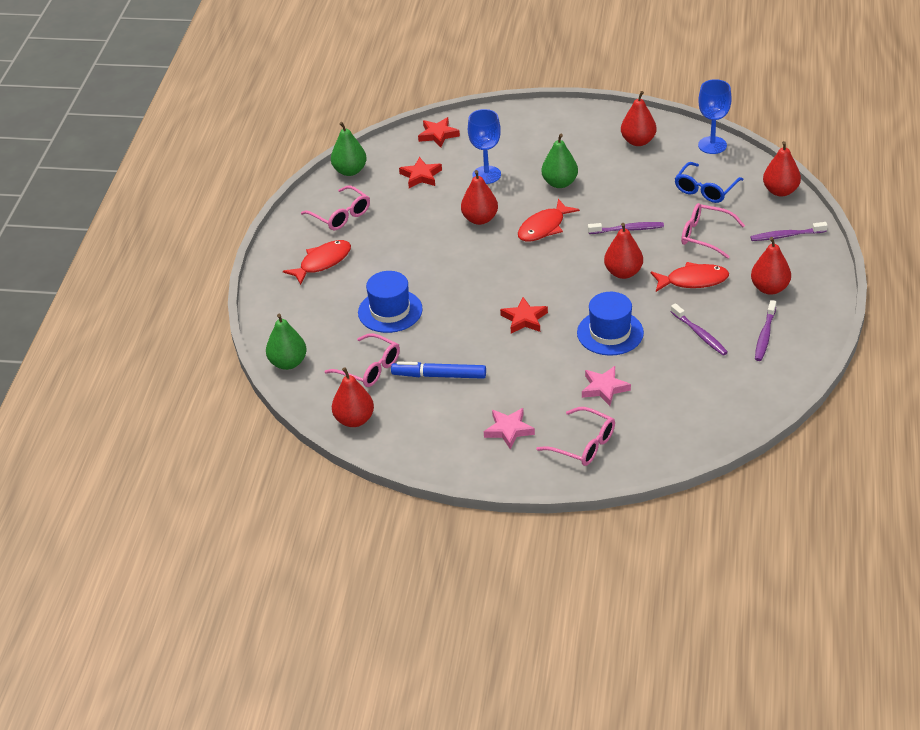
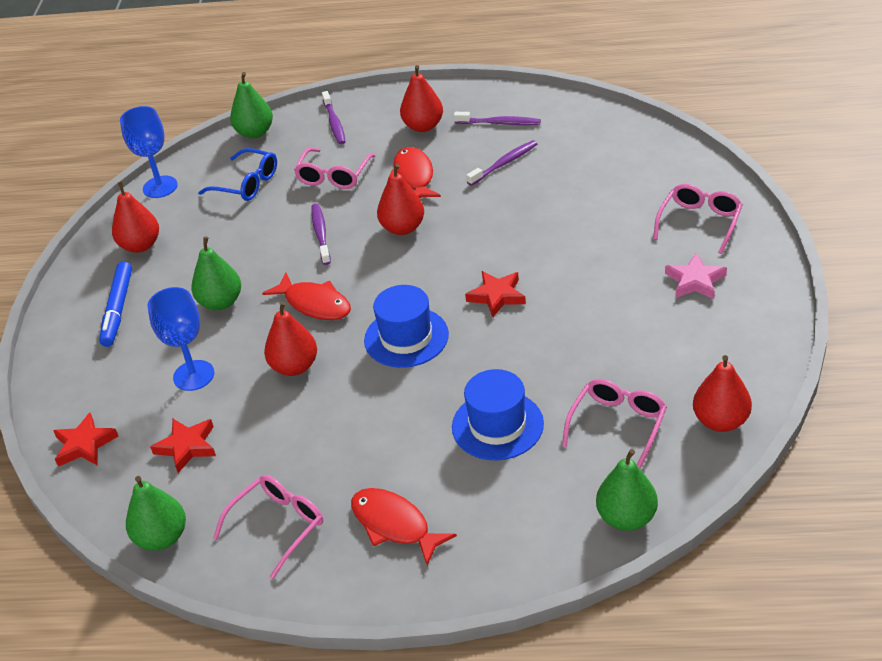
camera: 95 degrees left, 0 degrees up
blue marker [391,361,486,379] -> blue marker moved to [99,262,132,347]
blue hat [577,292,644,356] -> blue hat moved to [364,285,449,368]
pink star [582,366,631,406] -> none
red pear [763,141,801,197] -> green pear [230,72,273,139]

